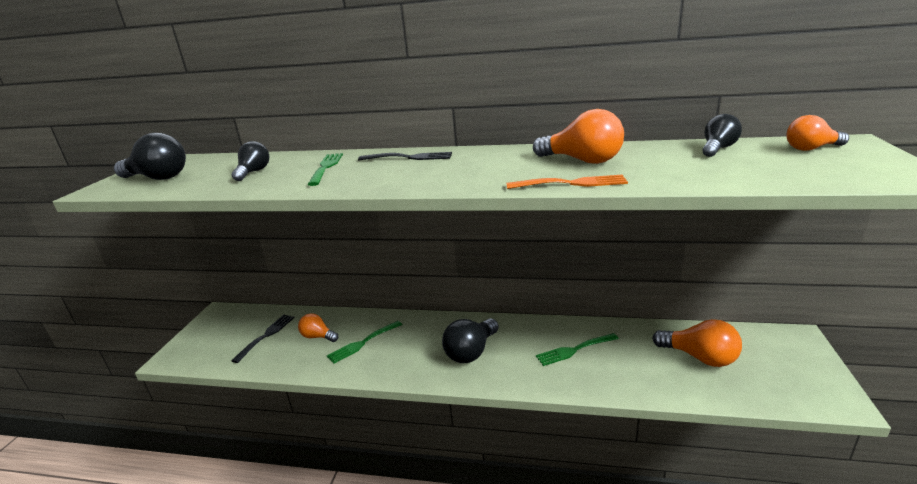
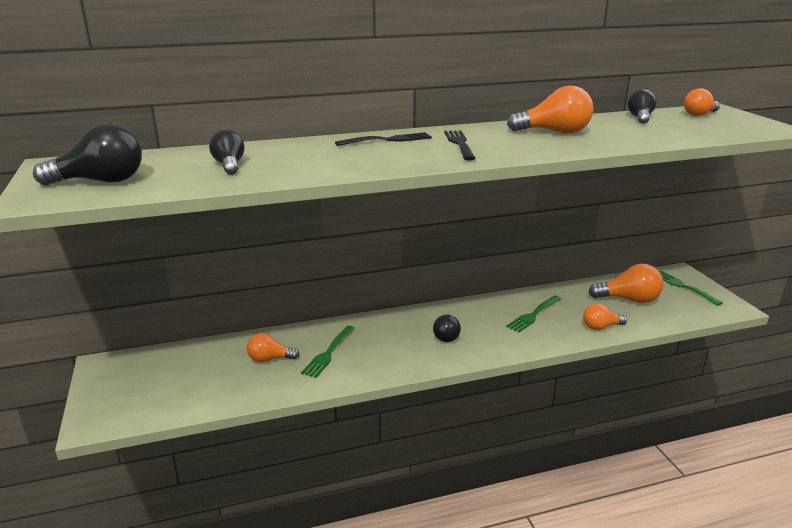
camera: 30 degrees left, 0 degrees up
black fork [231,315,295,363] -> black fork moved to [444,130,476,160]
green fork [307,153,343,186] -> green fork moved to [660,271,723,306]
black light bulb [442,318,499,363] -> black light bulb [433,314,461,342], size x0.63
orange fork [506,175,628,189] -> none
none -> orange light bulb [583,303,627,330]

